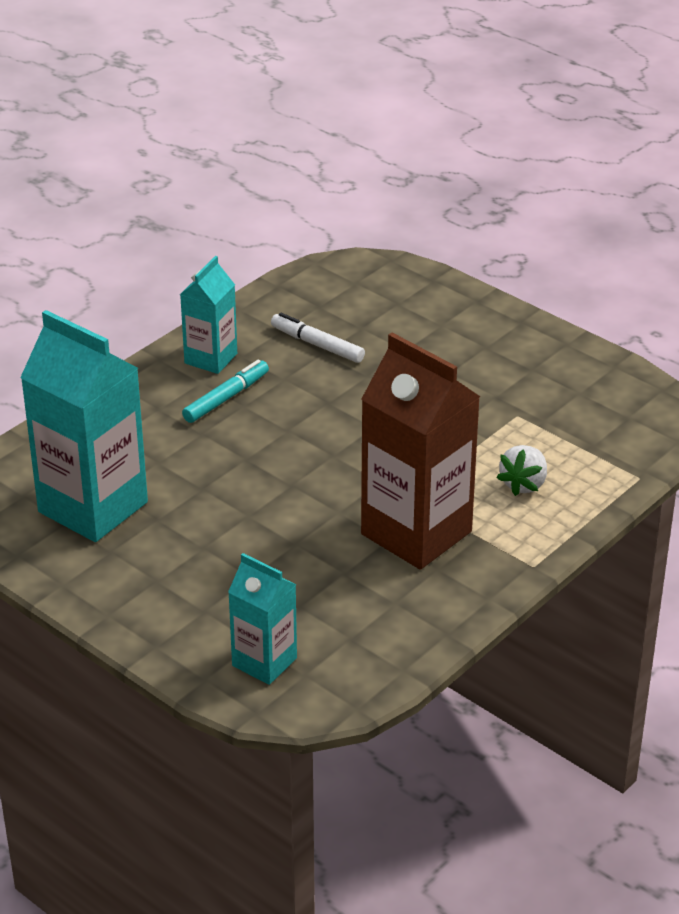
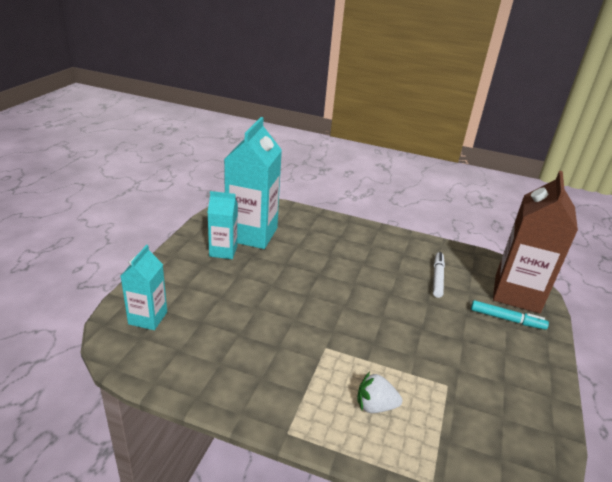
camera: 65 degrees right, 5 degrees down
turquoise carton [180,256,237,374] -> turquoise carton moved to [207,191,238,259]
turquoise marker [182,360,269,423] -> turquoise marker moved to [471,300,549,330]
brown carton [361,332,480,569] -> brown carton moved to [493,171,578,314]

